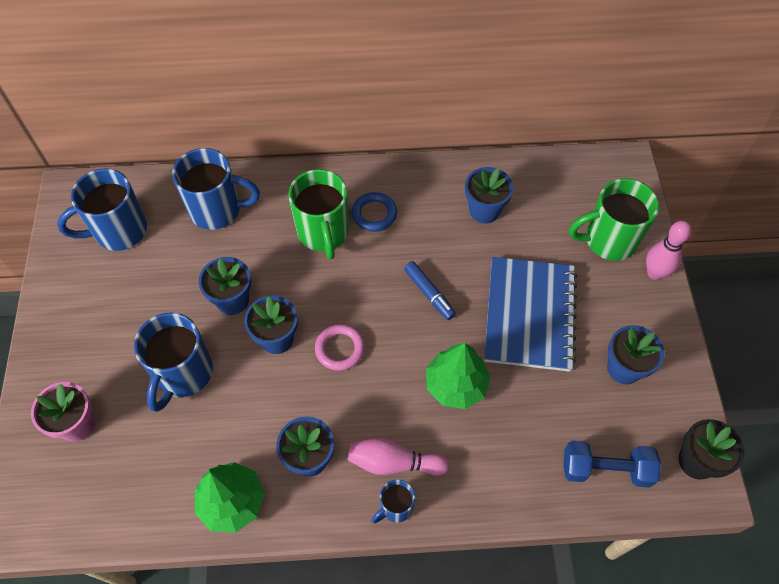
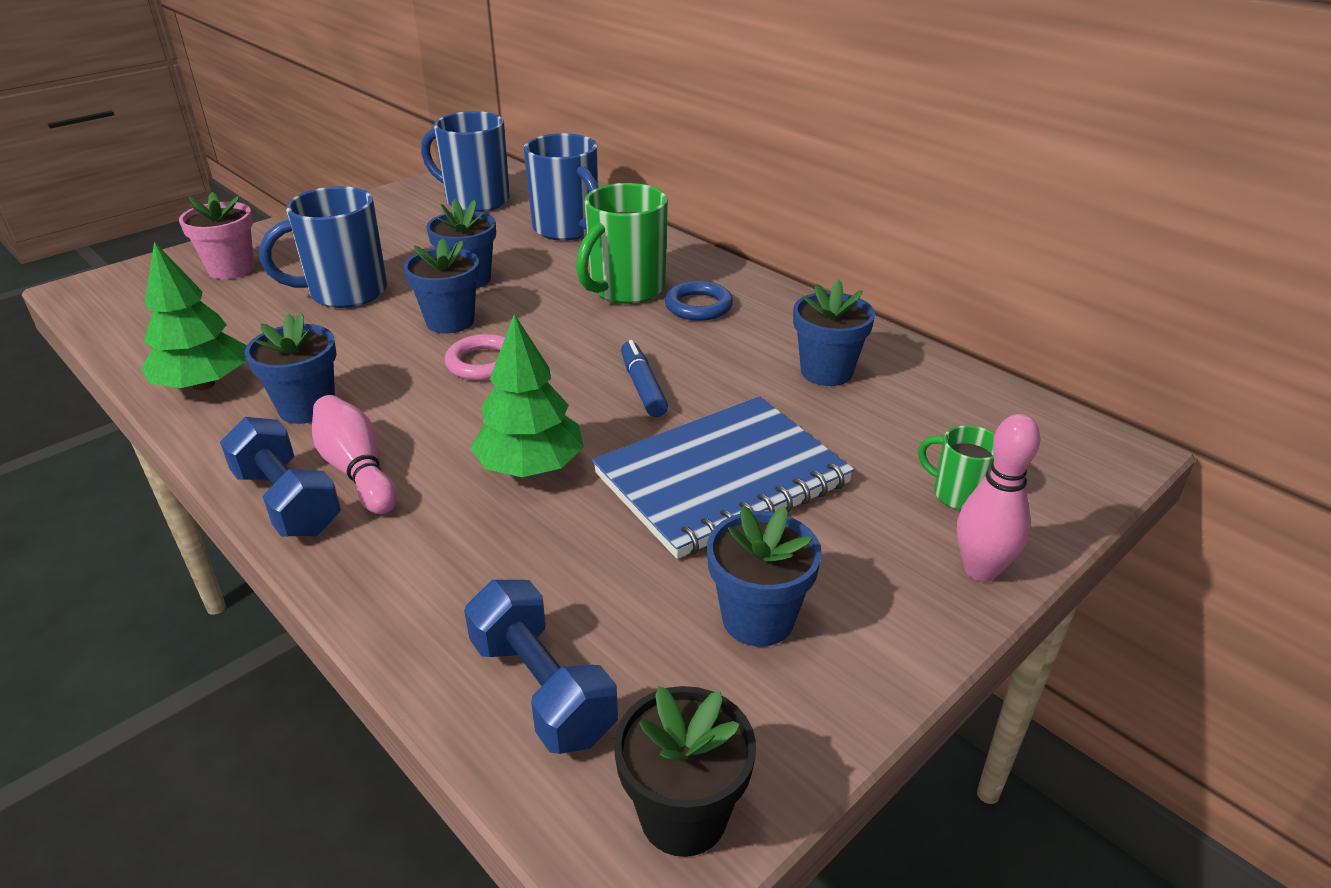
camera: 50 degrees right, 25 degrees down
blue mug [371,479,415,523] -> blue dumbbell [220,417,341,536]
blue marker [404,261,456,320] -> blue marker turned 150 degrees clockwise [621,340,668,417]
green mug [569,178,659,261] -> green mug [918,425,994,510], size x0.52

